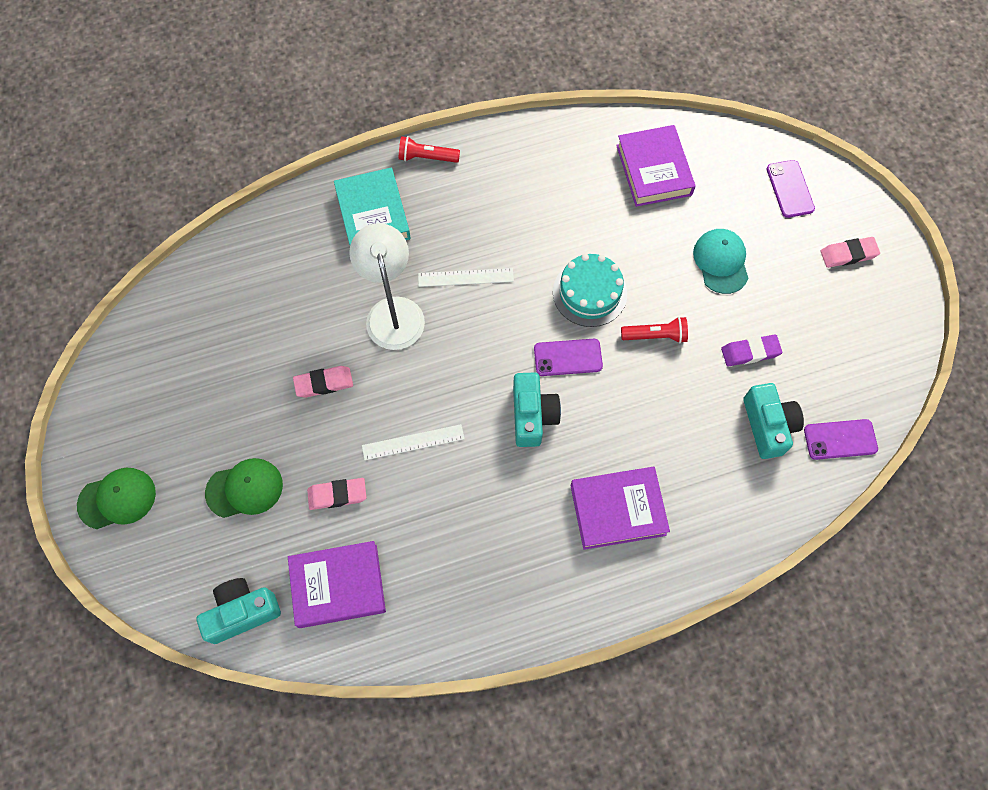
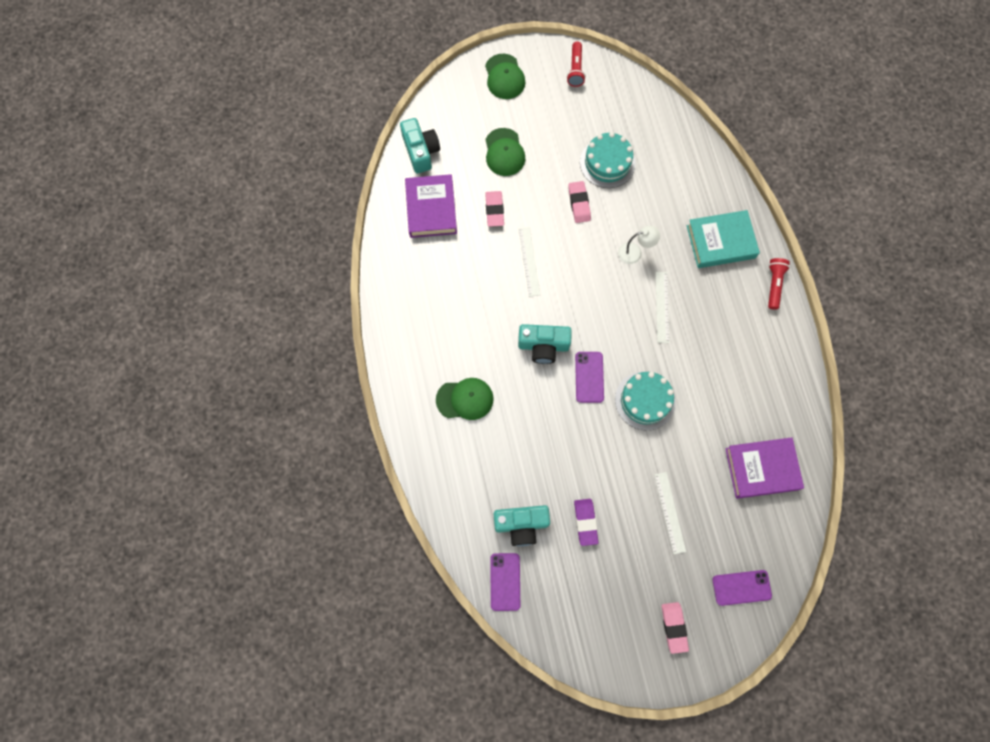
camera: 95 degrees right, 5 degrees up
white lamp [349,223,425,350] -> white lamp [618,226,660,264], size x0.53
purple book [570,467,670,550] -> green cap [436,378,494,420]
red flashlight [621,317,688,343] -> red flashlight moved to [567,41,586,87]
turquoise cap [693,229,749,294] -> white ruler [654,472,686,554]
none -> turquoise cake [580,132,636,188]

